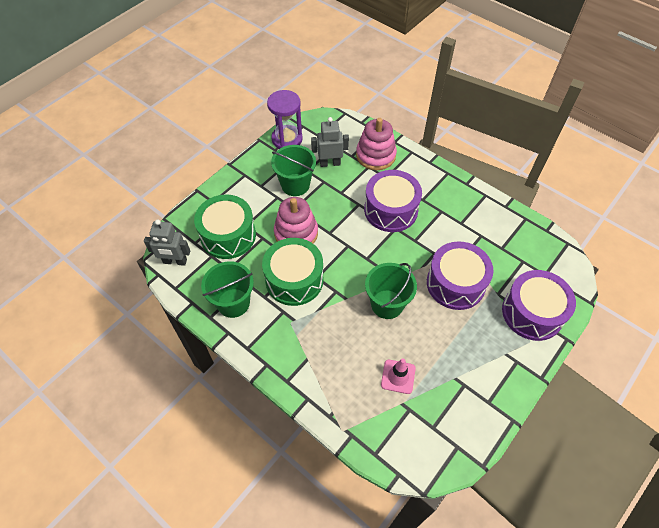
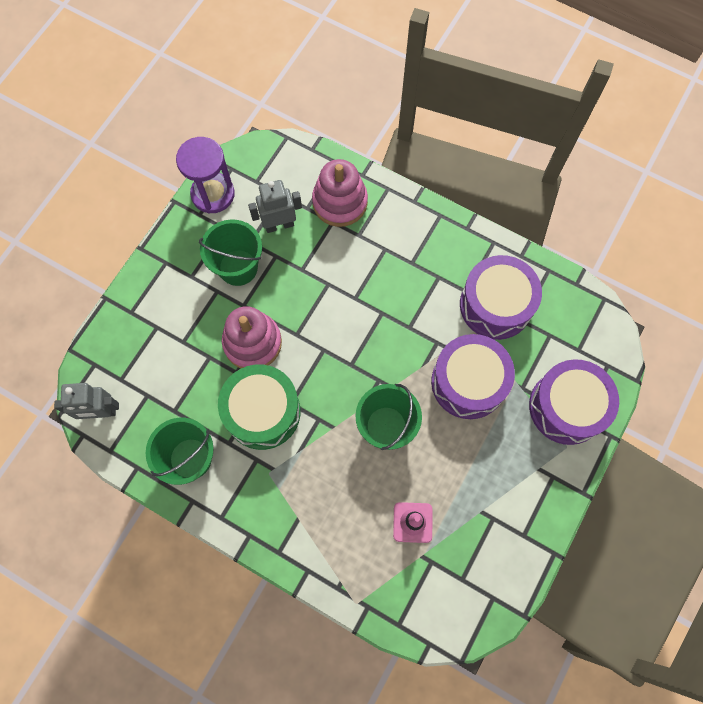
camera: 10 degrees left, 15 degrees up
green drum [194,195,256,259] -> none
purple drum [364,170,422,232] -> purple drum moved to [460,255,542,340]

